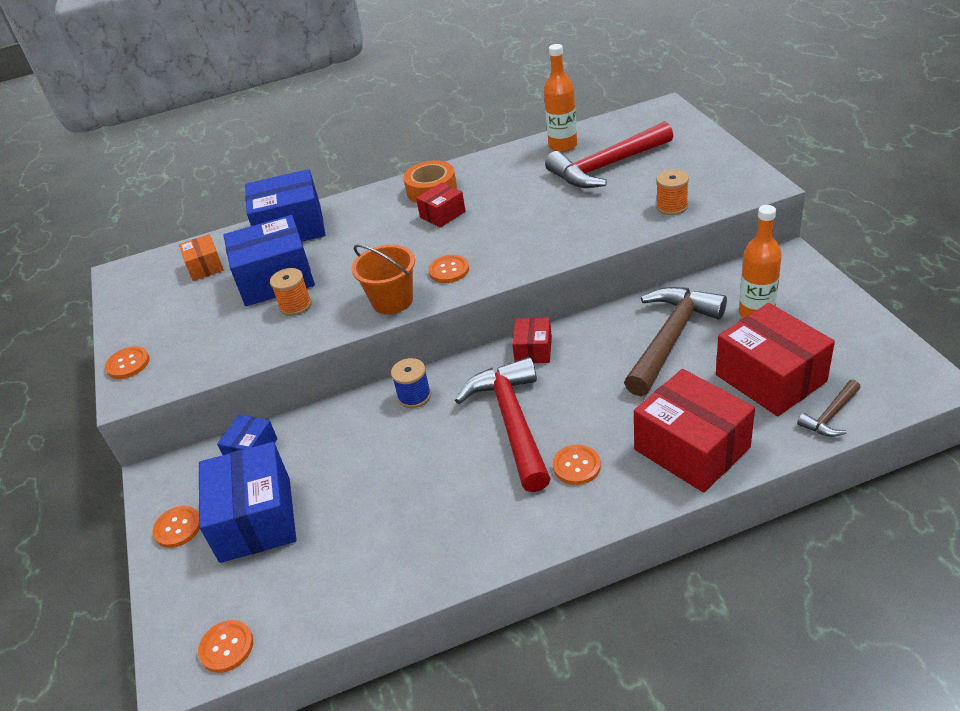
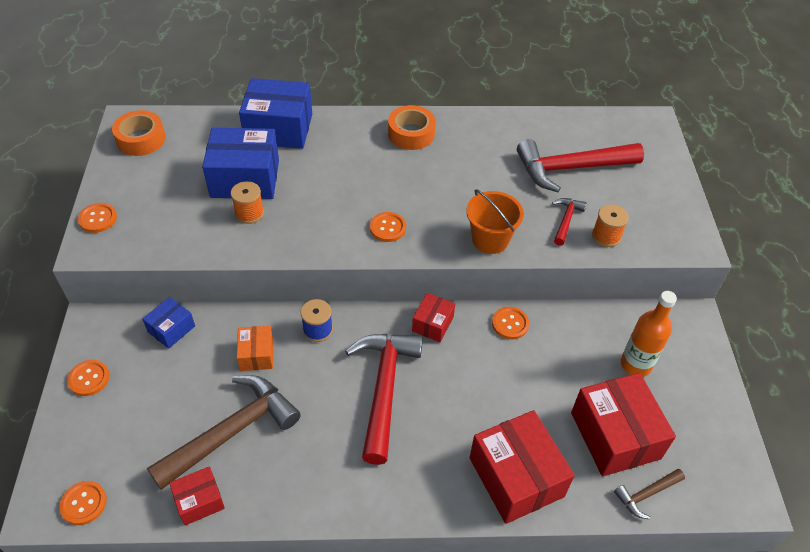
camera: 10 degrees right, 10 degrees up
orange box [179,234,224,281] -> orange box moved to [237,326,273,371]
blue box [199,442,296,563] -> none
orange bucket [352,244,415,314] -> orange bucket moved to [466,189,524,254]
red box [416,182,465,228] -> red box moved to [169,466,225,526]
orange bottle [544,44,577,152] -> none
orange button [552,445,601,485] -> orange button moved to [492,307,529,339]
brown hammer [624,287,727,396] -> brown hammer moved to [147,375,301,490]
none -> orange tape [112,110,166,156]
none -> red hammer [552,198,587,246]

